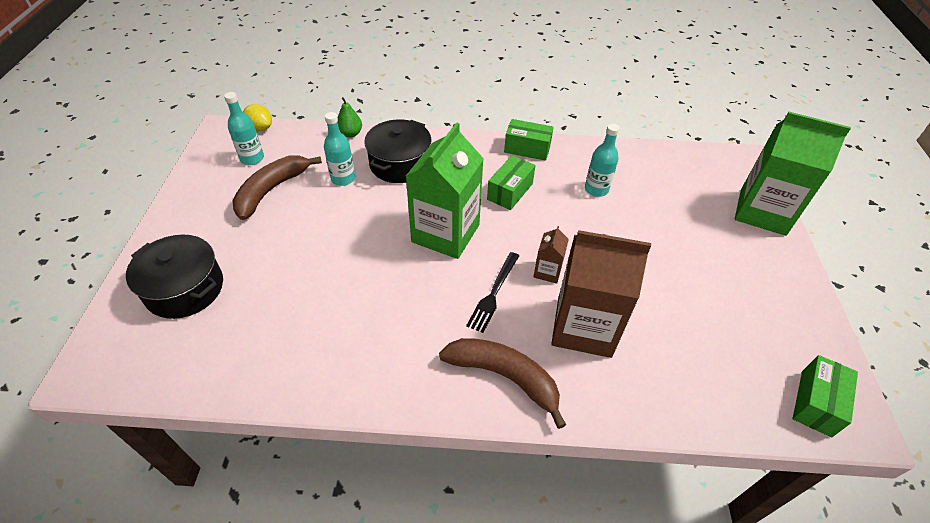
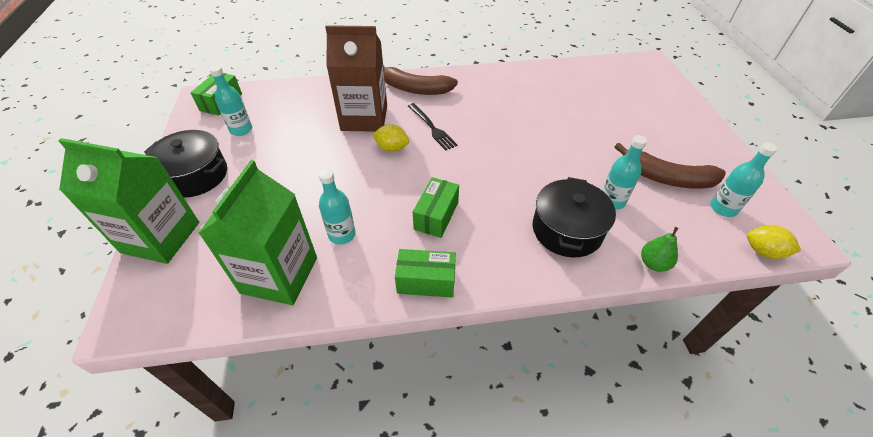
camera: 170 degrees right, 0 degrees up
black pot [126,235,223,319] -> black pot moved to [144,130,227,198]
brown banana [232,155,322,220] -> brown banana turned 90 degrees clockwise [615,143,726,189]
green carton [406,122,484,259] -> green carton moved to [199,160,317,305]
black fork [466,252,519,333] -> black fork turned 135 degrees clockwise [408,103,458,151]
brown carton [533,226,569,284] -> yellow lemon [372,124,409,152]
none -> turquoise bottle [209,66,252,136]

